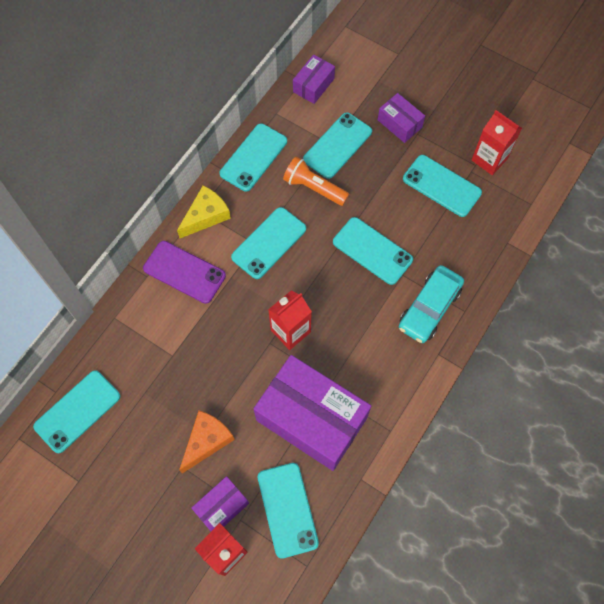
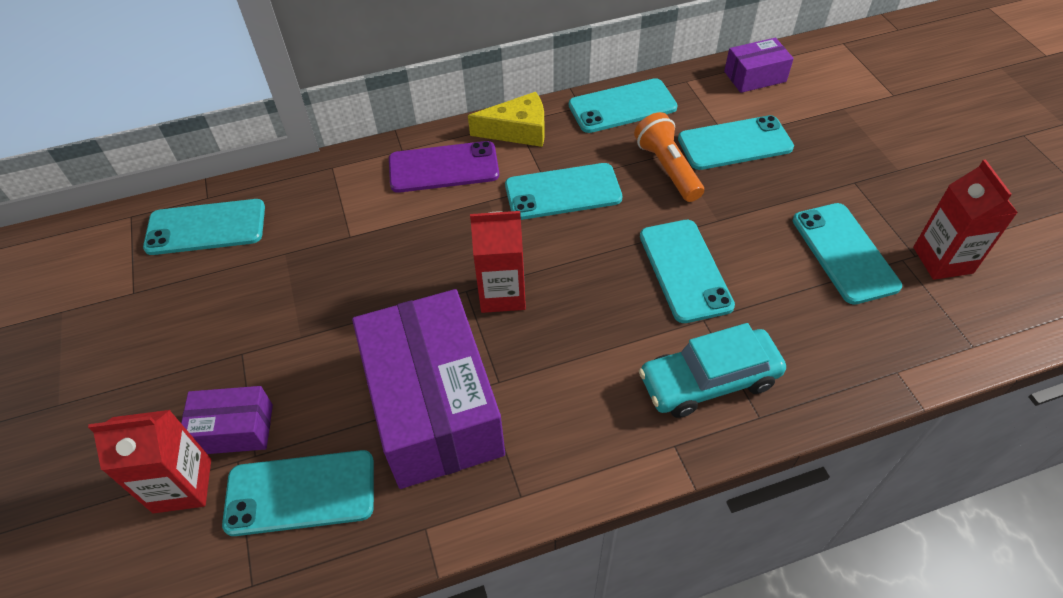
camera: 40 degrees right, 15 degrees down
purple phone [143,241,226,304] -> purple phone turned 75 degrees counterclockwise [389,141,499,193]
orange cheese [179,411,235,474] -> none
turquoise phone [258,463,319,559] -> turquoise phone turned 60 degrees clockwise [222,450,374,536]
purple box [378,93,425,143] -> none

